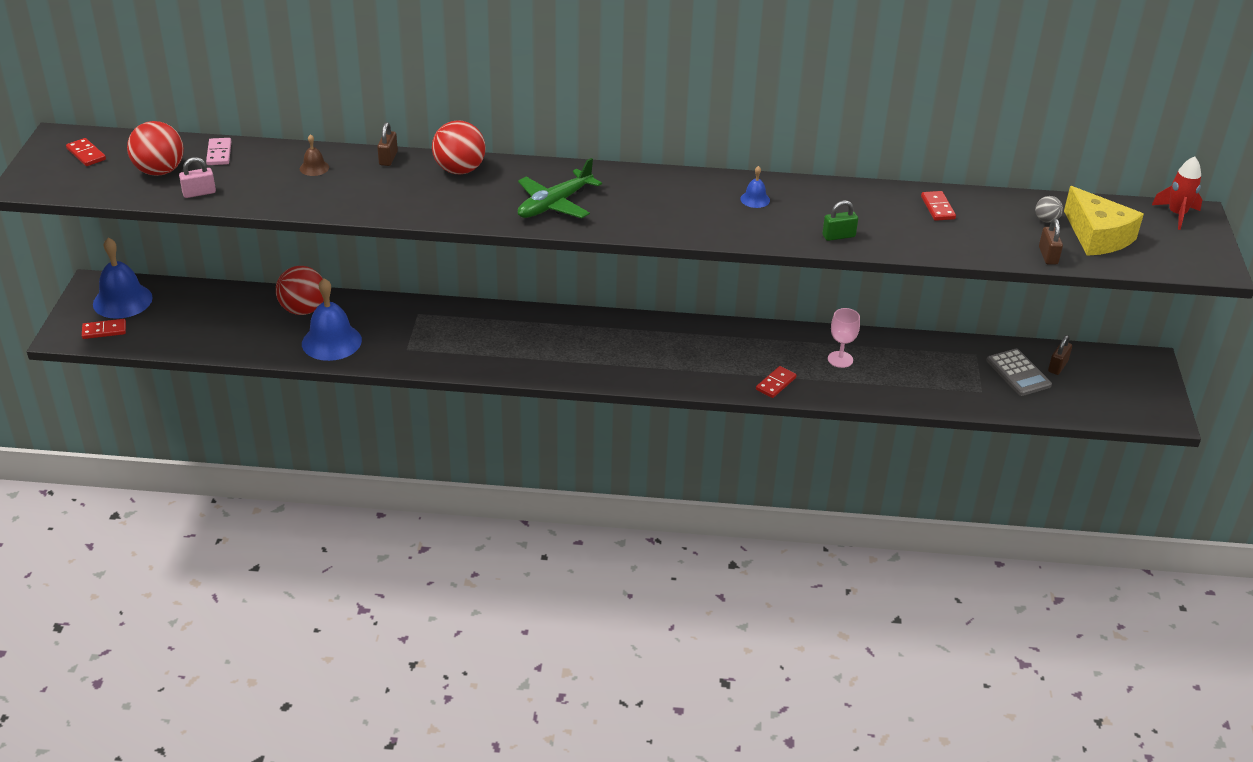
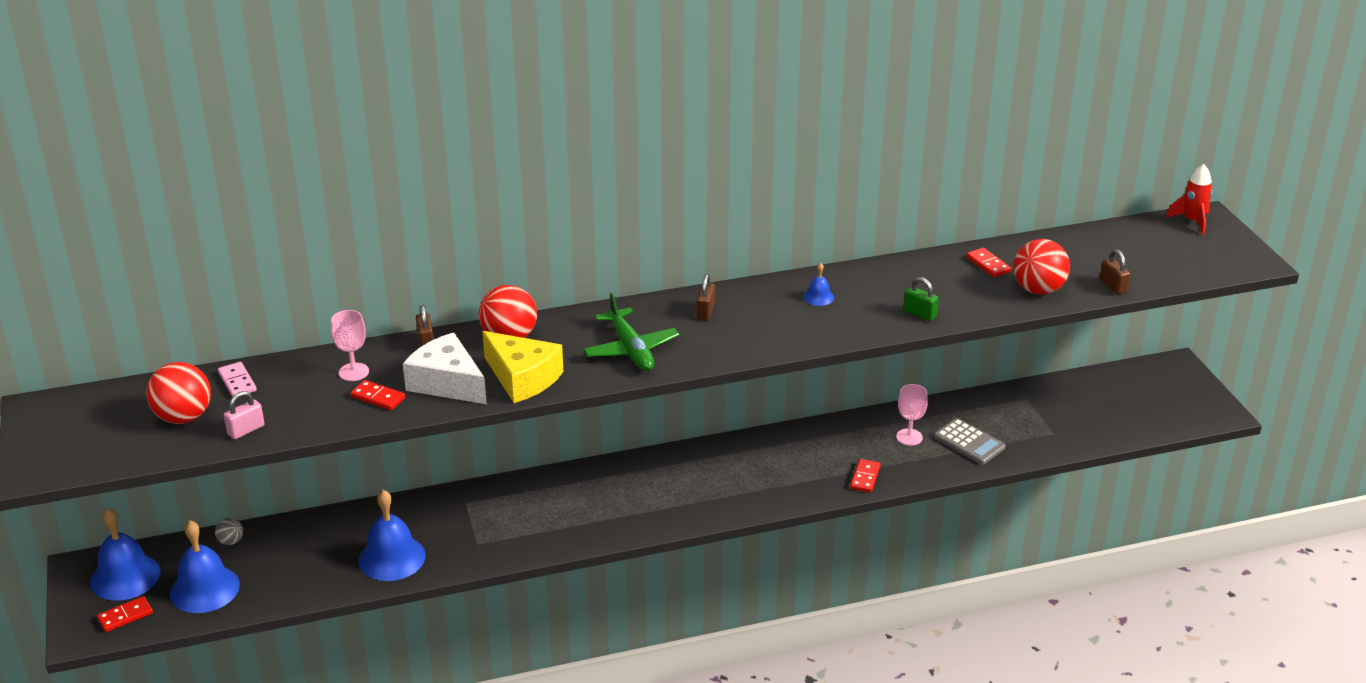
camera: 20 degrees left, 5 degrees down
red domino [66,138,106,166] -> red domino moved to [350,380,405,410]
red ball [276,266,324,315] -> red ball moved to [1013,239,1070,295]
brown bell [300,134,329,176] -> pink goblet [331,310,369,381]
green plane [518,158,602,218] -> green plane turned 45 degrees counterclockwise [583,293,679,371]
green padlock [822,200,858,241] -> green padlock turned 75 degrees clockwise [903,277,939,321]
grey calculator [986,349,1052,396] -> grey calculator moved to [933,418,1006,465]
grey ball [1035,196,1063,223] -> grey ball moved to [215,518,243,545]
brown padlock [1048,335,1072,375] -> brown padlock moved to [696,274,715,320]
yellow cheese [1064,186,1144,256] -> yellow cheese moved to [482,331,563,403]
none -> blue bell [170,520,240,613]
none -> white cheese [403,333,487,404]

